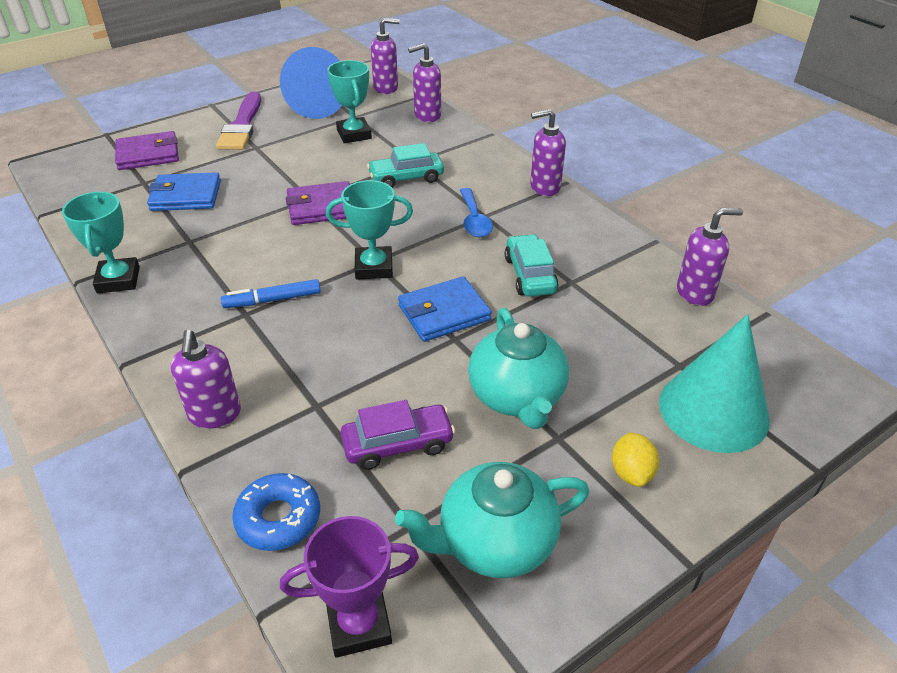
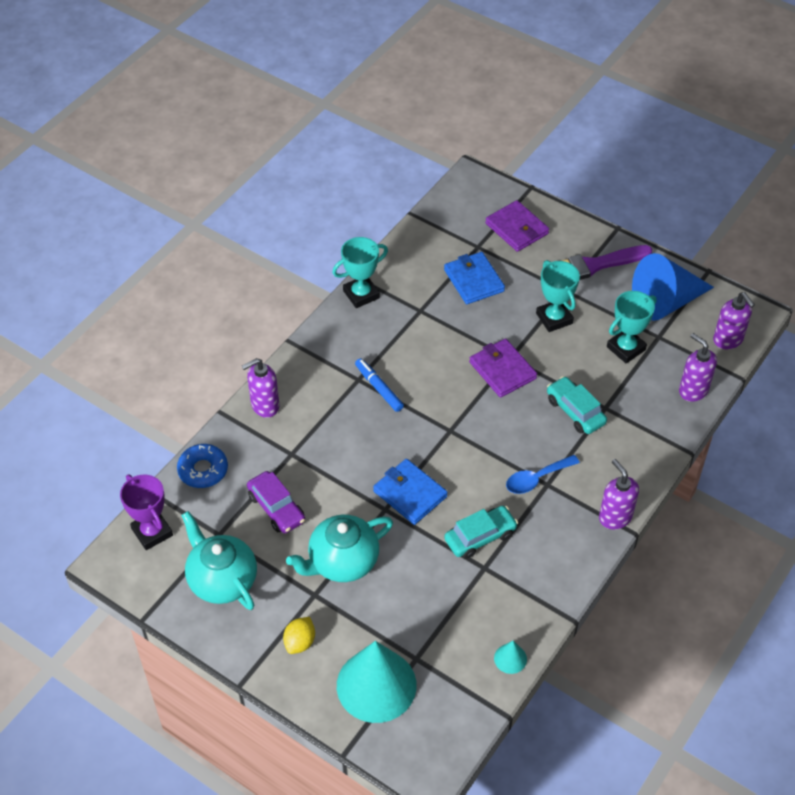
camera: 70 degrees right, 10 degrees up
turquoise trophy [326,180,413,279] -> turquoise trophy moved to [536,260,580,332]
yellow lemon [612,432,659,487] -> yellow lemon turned 45 degrees counterclockwise [283,617,315,654]
purple soap dispenser [677,208,743,306] -> turquoise cone [494,641,527,674]

